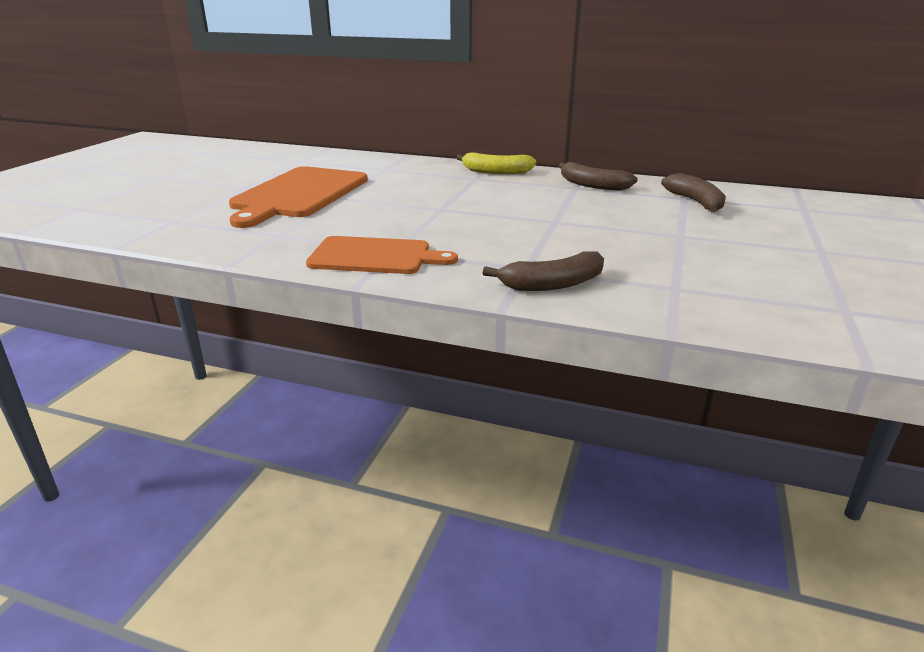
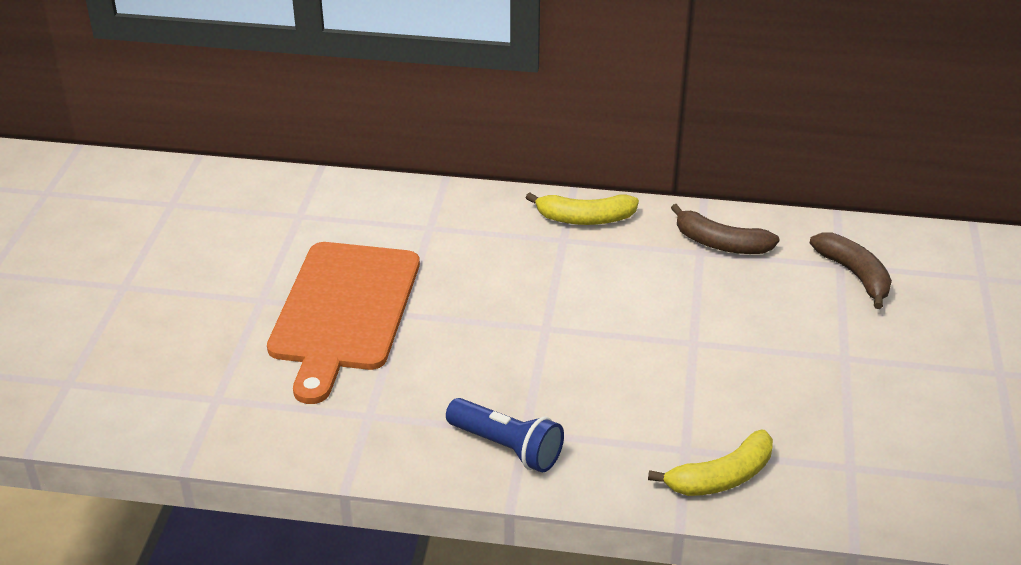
camera: 10 degrees left, 10 degrees up
orange cutting board [306,236,458,274] -> blue flashlight [446,398,564,472]
brown banana [483,252,604,291] -> yellow banana [648,430,773,496]

